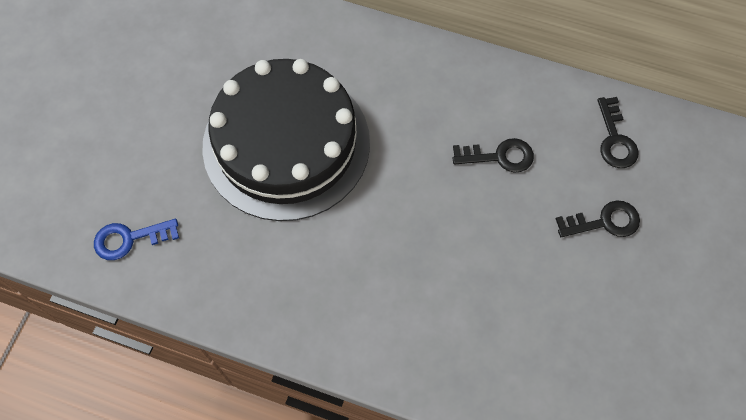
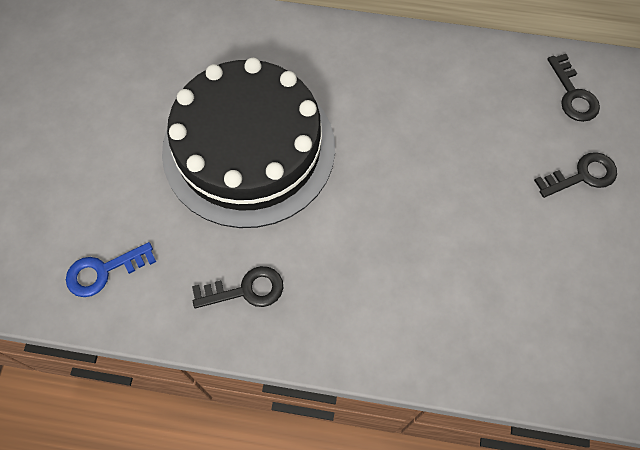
camera: 10 degrees left, 0 degrees up
black key [452,138,534,173] -> black key moved to [192,266,283,308]

